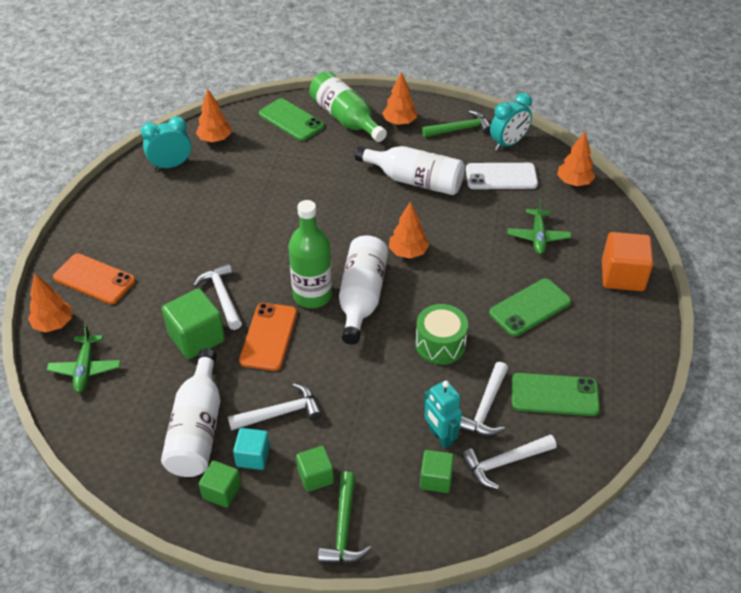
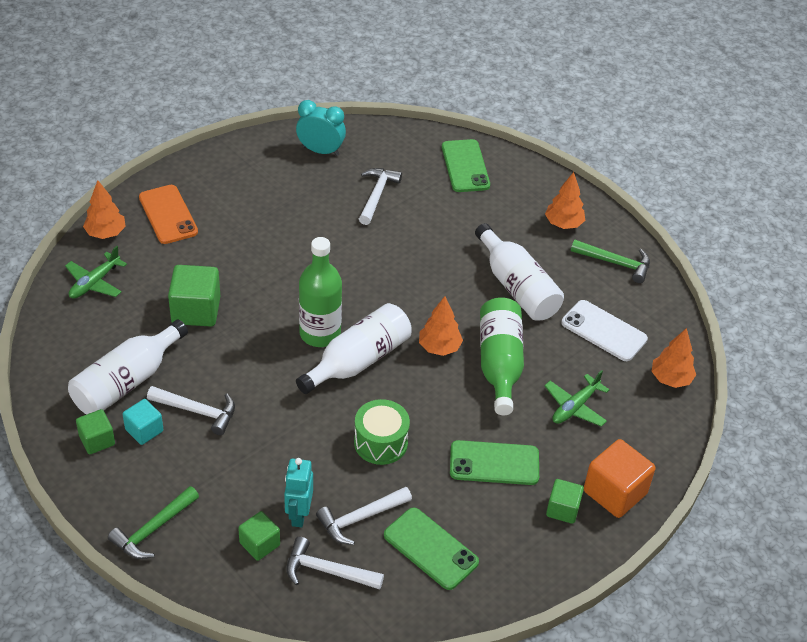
camera: 35 degrees right, 0 degrees up
white hammer [193,263,242,330] -> white hammer moved to [359,168,402,225]
orange tree [196,88,232,142] -> none
orange phone [239,303,297,371] -> none
green cube [296,446,334,492] -> green cube moved to [546,479,584,524]
green bottle [309,71,387,142] -> green bottle moved to [480,297,524,415]
turquoise clock [490,93,532,150] -> none

